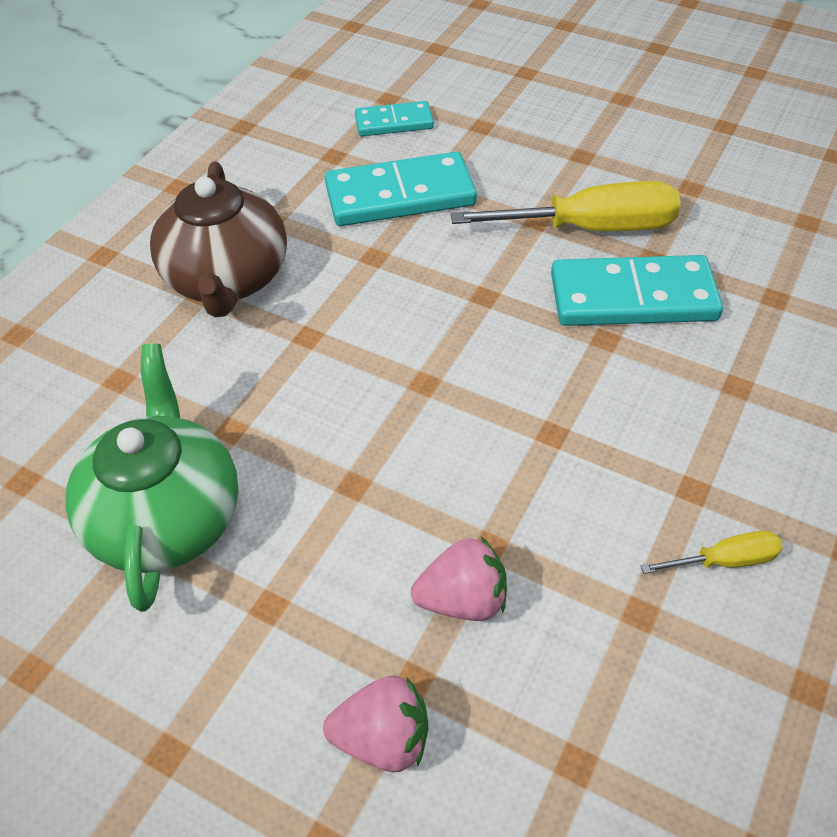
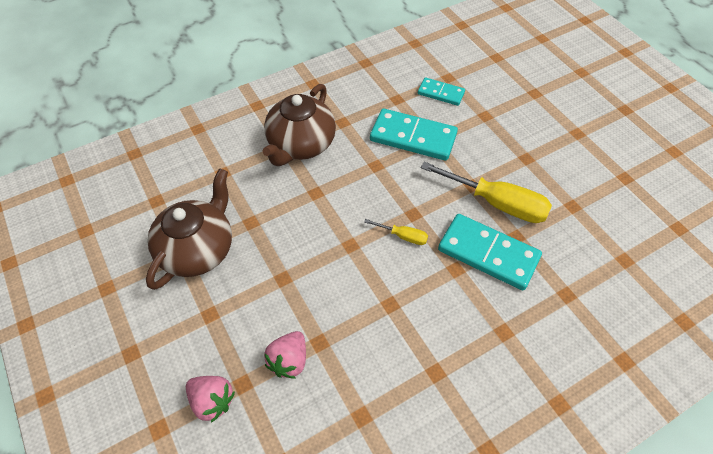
camera: 30 degrees right, 5 degrees up
green teapot [66,344,239,612] -> brown teapot [146,169,232,290]
pink strawberry [411,537,507,621] -> pink strawberry turned 90 degrees clockwise [264,331,306,378]
yellow screwdriver [641,531,783,574] -> yellow screwdriver moved to [364,219,428,245]

